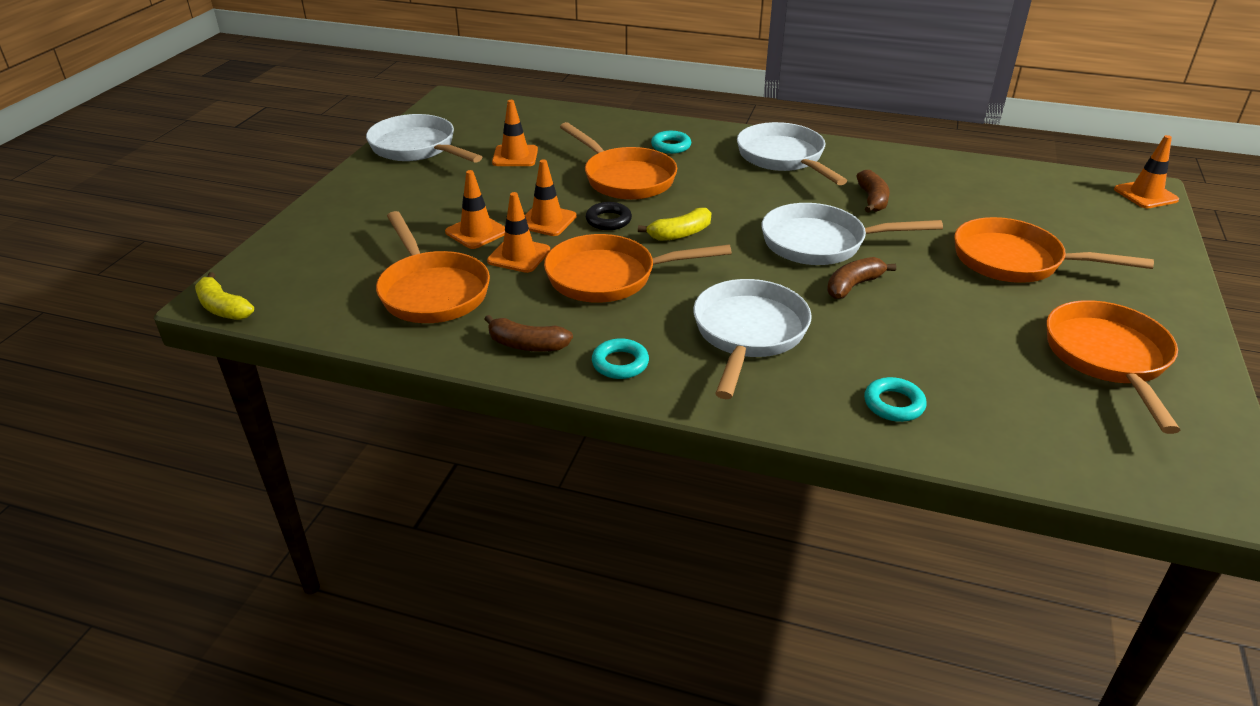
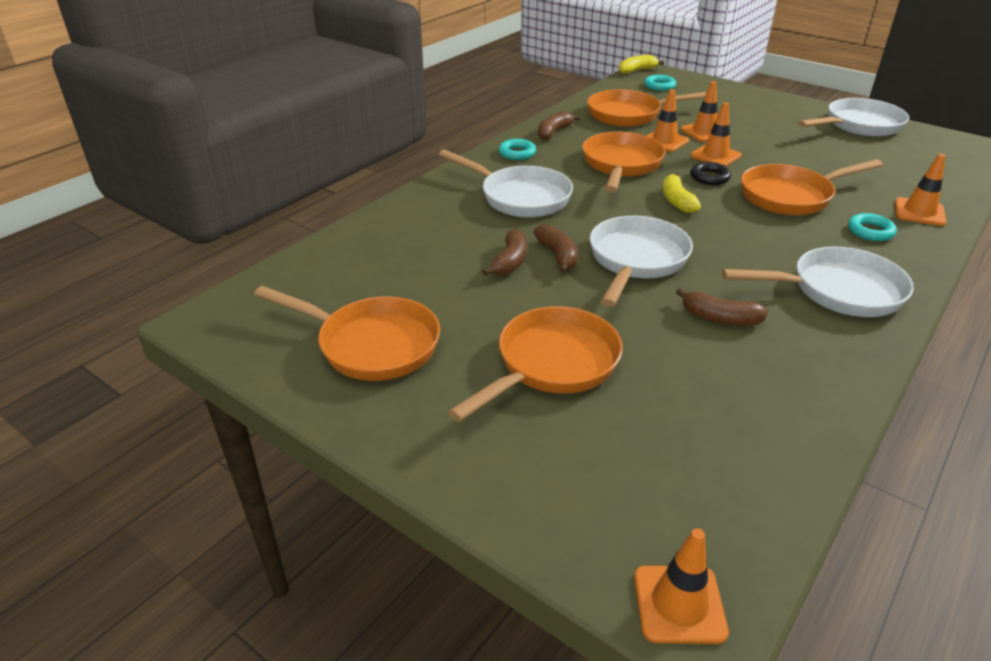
camera: 110 degrees right, 0 degrees up
orange traffic cone [492,100,538,166] -> orange traffic cone moved to [895,154,947,226]
turquoise ring [864,377,927,422] -> turquoise ring moved to [644,75,676,91]
none -> brown banana [482,229,527,276]

